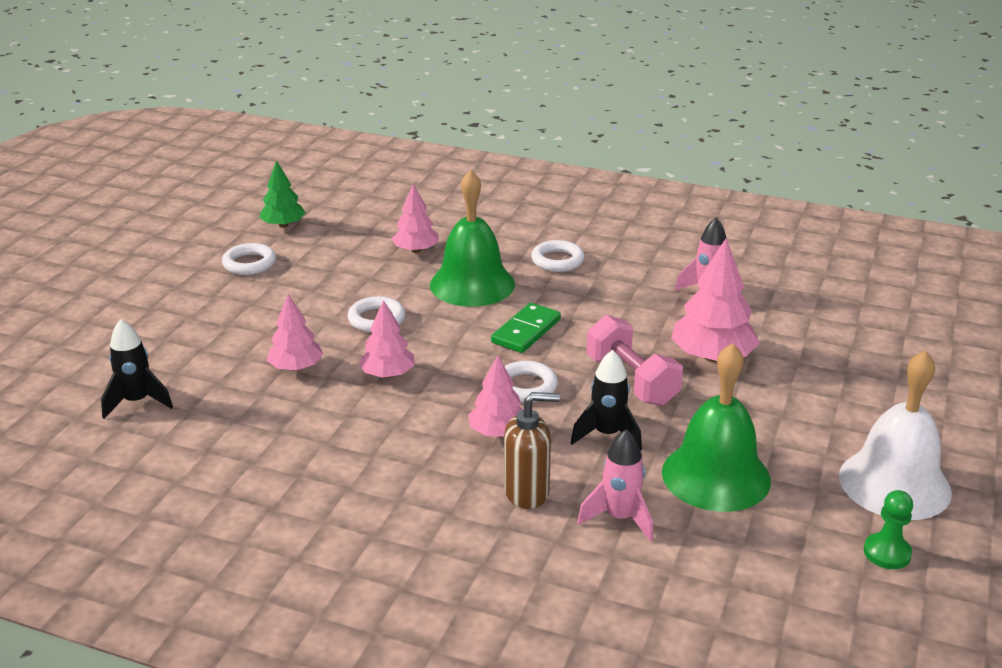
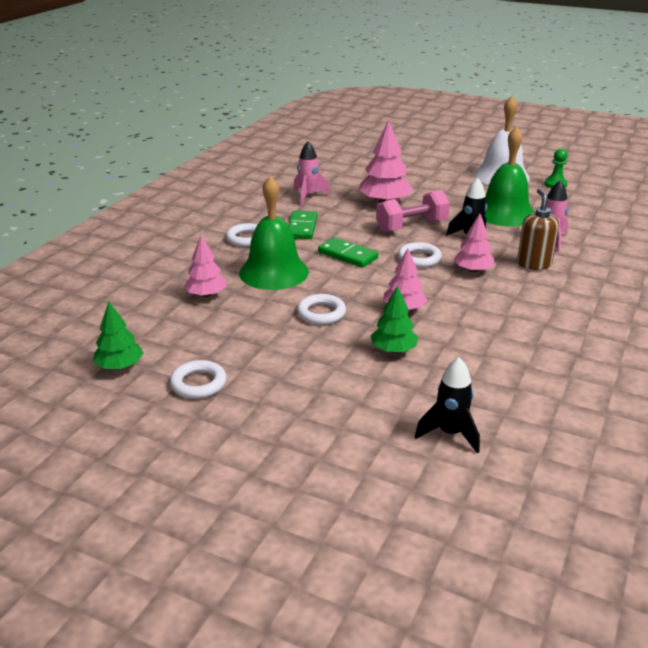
camera: 85 degrees left, 0 degrees up
pink tree [267,294,323,371] -> green tree [371,286,418,353]
none -> green domino [288,211,317,239]

